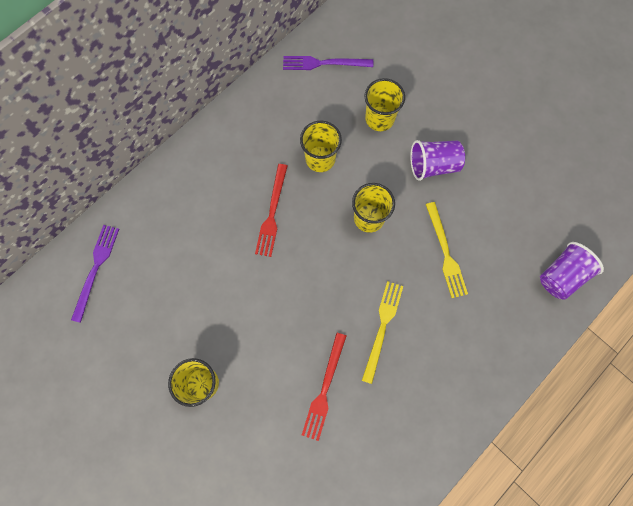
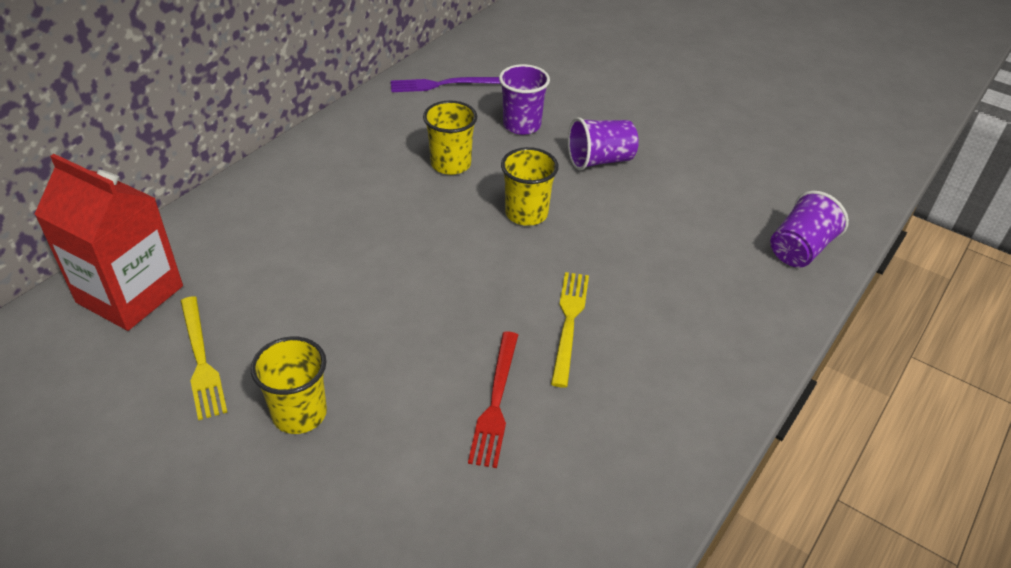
camera: 10 degrees left, 30 degrees down
purple fork [71,225,119,323] -> red carton [34,154,183,331]
red fork [255,164,287,257] -> none
yellow cup [364,78,405,131] -> purple cup [499,64,550,135]
yellow fork [426,202,468,298] -> yellow fork moved to [181,296,227,420]

